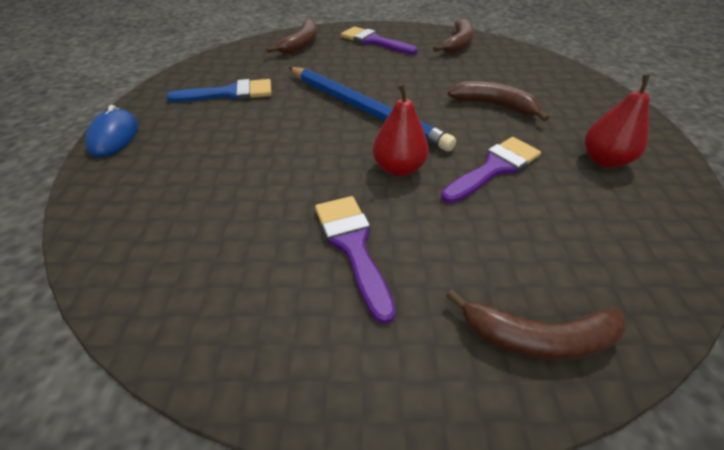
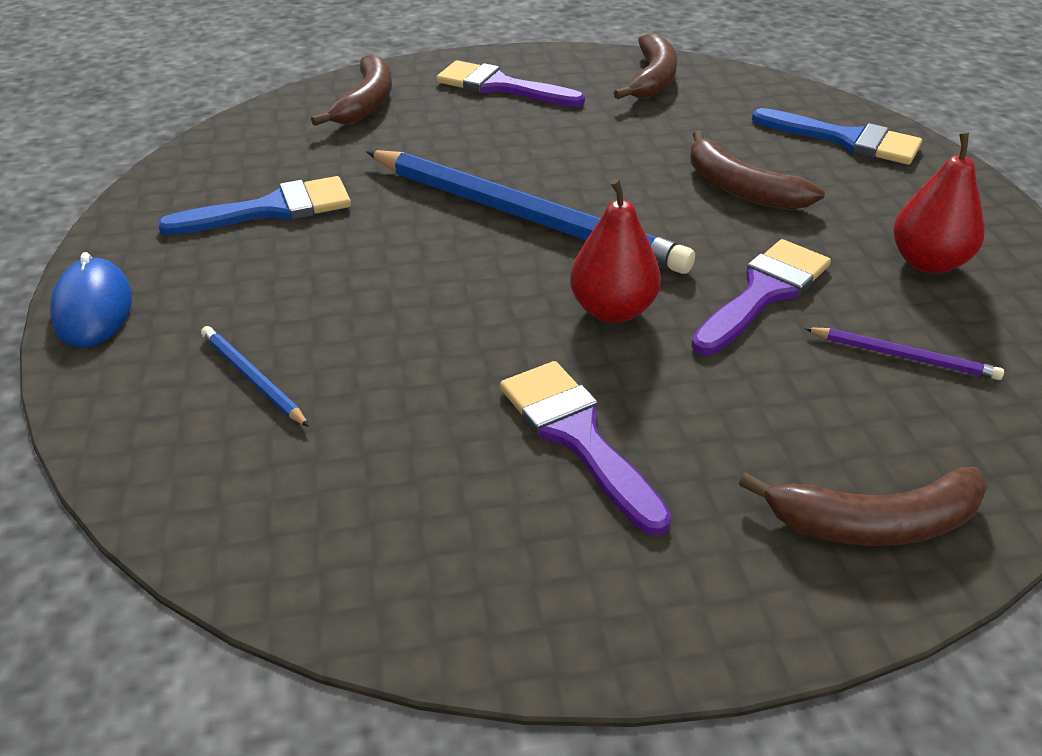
camera: 10 degrees left, 5 degrees down
brown banana [448,81,549,122] -> brown banana turned 150 degrees counterclockwise [690,130,825,210]
none -> blue pencil [201,326,309,427]
none -> blue brush [752,108,922,165]
none -> purple pencil [804,327,1004,380]

